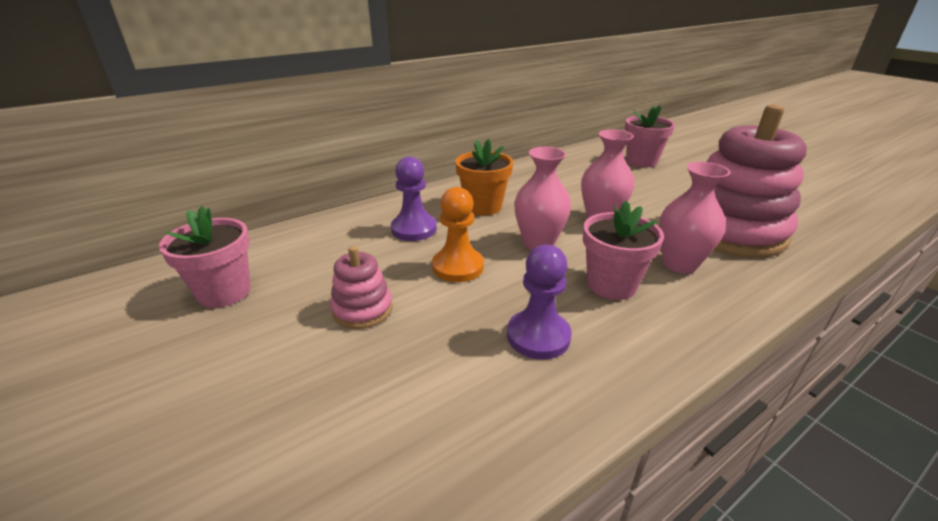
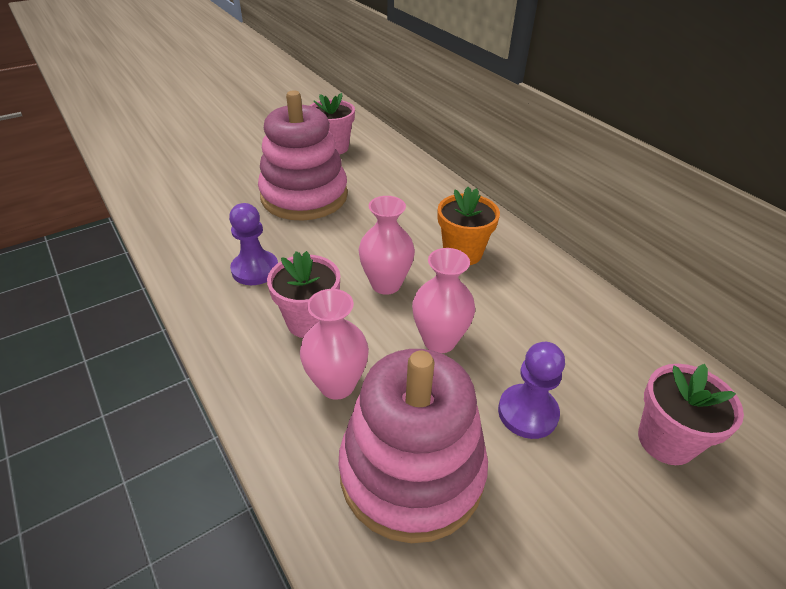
camera: 90 degrees right, 10 degrees up
pink stacking toy [330,246,393,329] -> pink stacking toy [258,90,348,221], size x2.17
purple pawn [391,157,437,241] -> purple pawn moved to [498,342,565,439]
orange pawn [432,187,484,282] -> none

